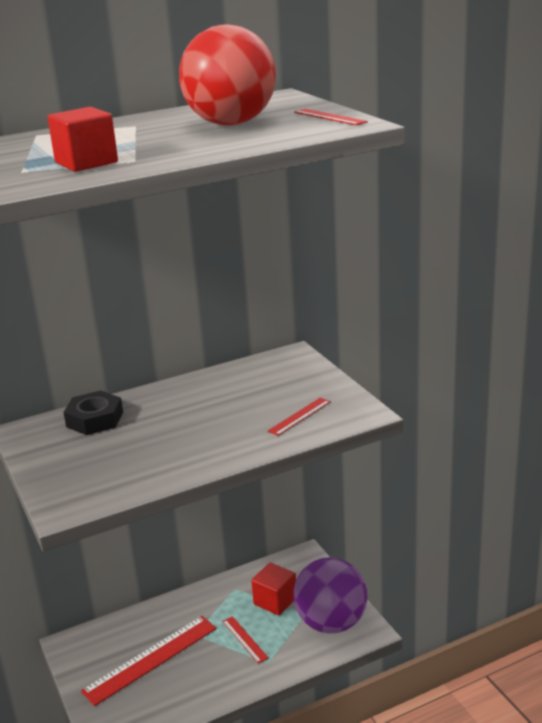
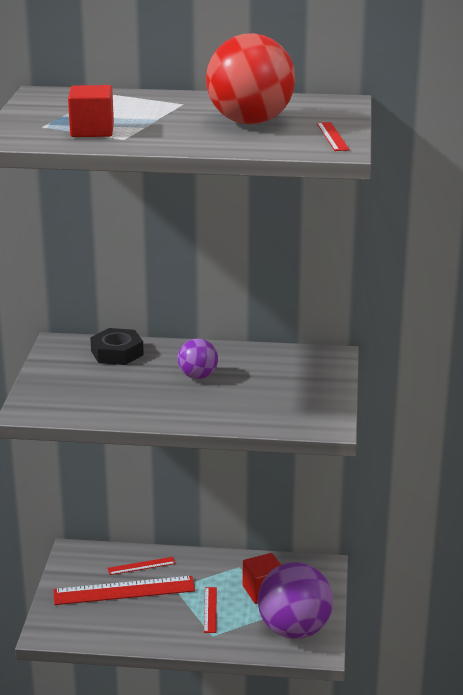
camera: 30 degrees right, 0 degrees up
red ruler [268,397,331,436] -> red ruler moved to [107,557,176,575]
none -> purple ball [177,338,218,379]

